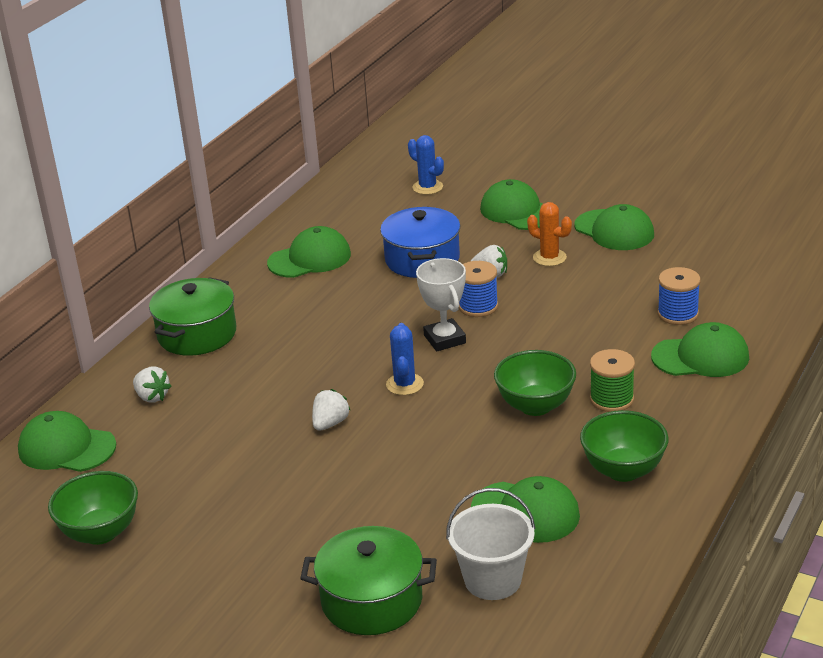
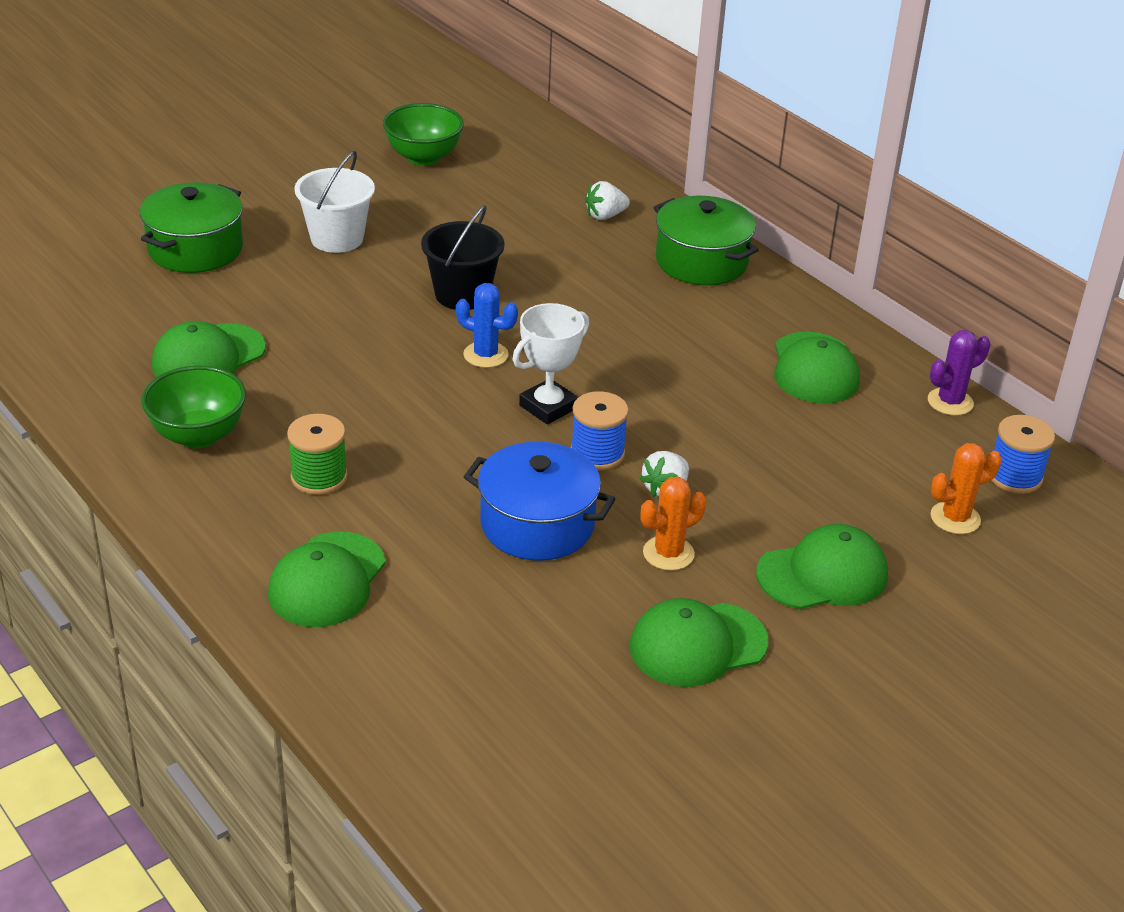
camera: 110 degrees right, 5 degrees up
green cap [18,411,116,472] -> none
white strawberry [312,389,350,431] -> black bucket [421,205,505,310]
blue pot [380,207,460,278] -> blue pot moved to [464,441,615,561]
blue cactus [408,135,444,195] -> orange cactus [931,443,1002,534]
white trophy [416,258,466,351] -> white trophy turned 45 degrees counterclockwise [513,303,589,424]
white bucket [446,488,535,600] -> white bucket moved to [294,151,375,253]
green bowl [494,350,576,416] -> none
blue spool [657,267,701,325] -> blue spool moved to [991,415,1055,494]
none -> purple cactus [928,330,991,416]

